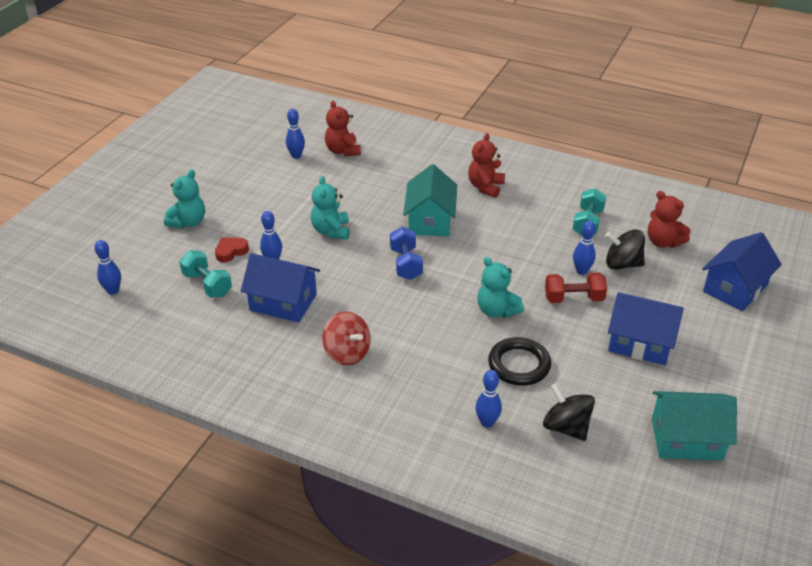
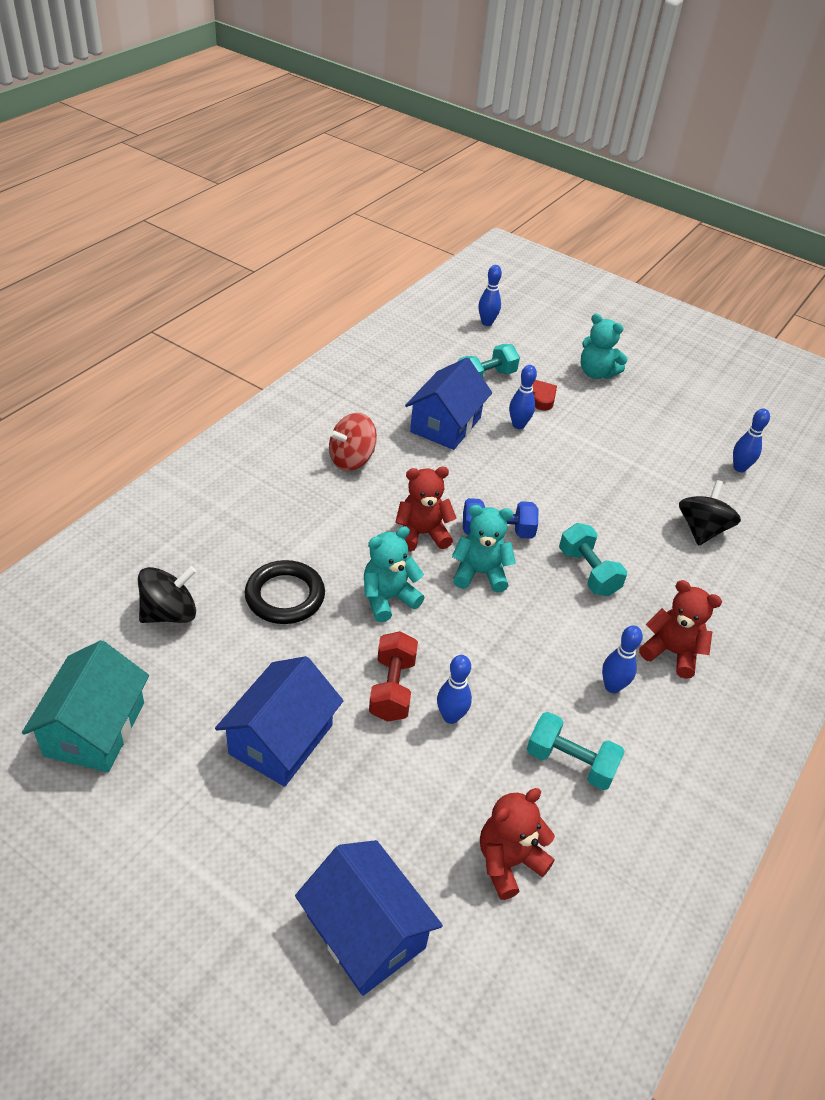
camera: 95 degrees right, 5 degrees up
turquoise teddy bear [311,176,350,239] -> turquoise teddy bear moved to [452,505,516,592]
red teddy bear [325,101,361,156] -> red teddy bear moved to [395,467,457,552]
turquoise house [403,164,457,237] -> turquoise dumbbell [559,523,627,596]
blue bowling pin [475,370,502,428] -> blue bowling pin moved to [602,625,643,693]
black spinning top [605,229,645,270] -> black spinning top moved to [679,480,741,546]

